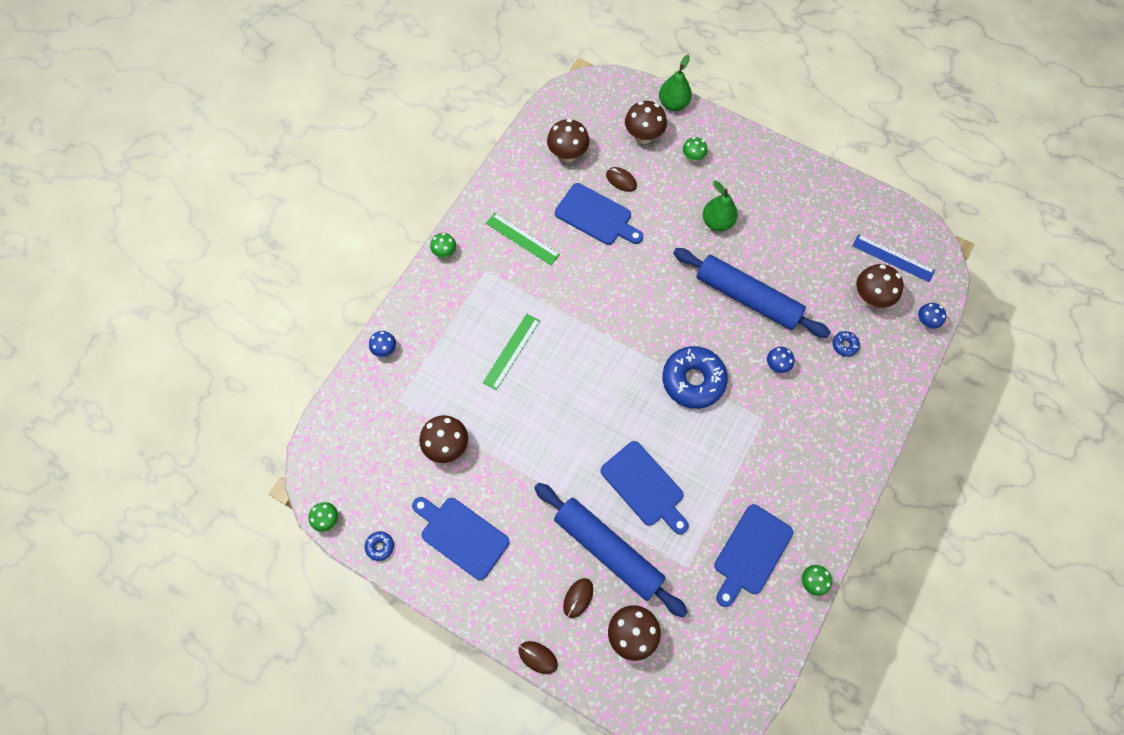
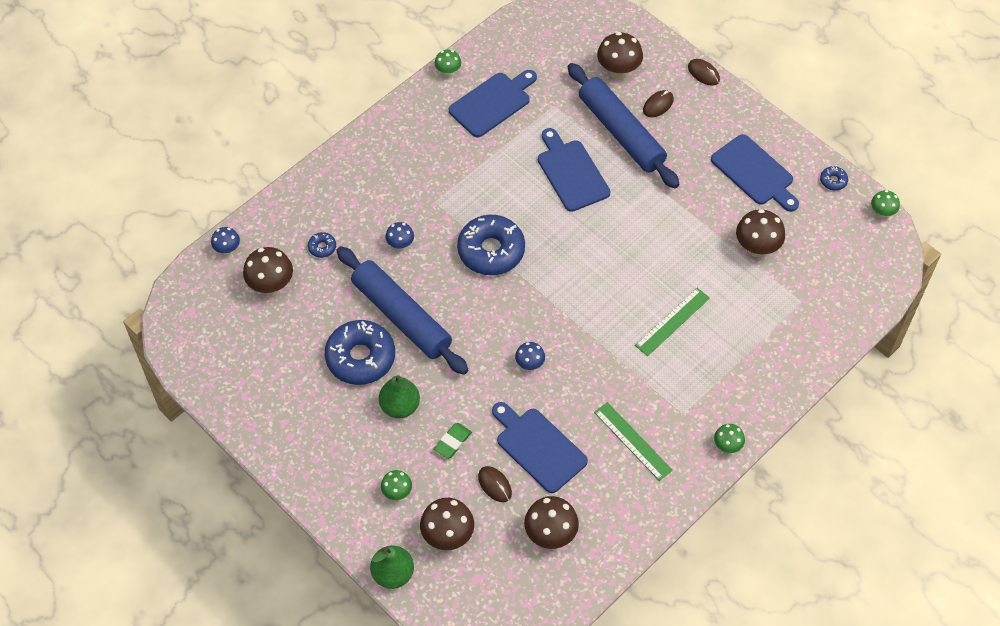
camera: 165 degrees left, 10 degrees down
blue mushroom [369,331,396,357] -> blue mushroom moved to [515,342,545,370]
blue ruler [853,234,935,282] -> none
none -> blue donut [325,320,395,385]
none -> green eraser [434,423,472,459]

